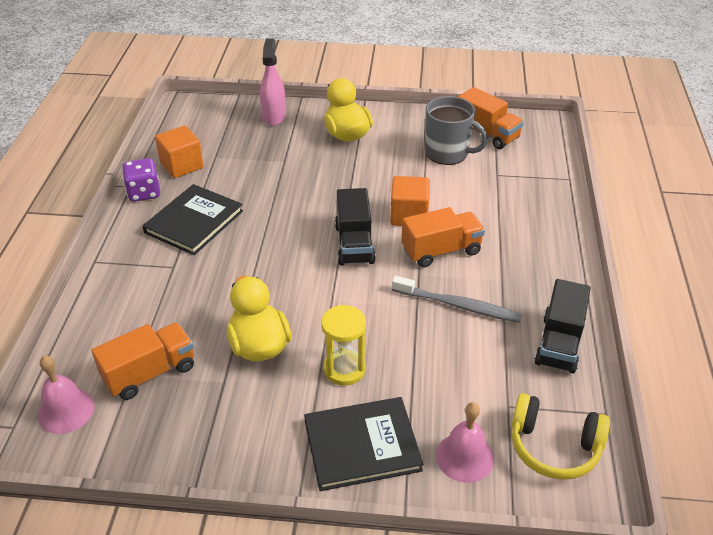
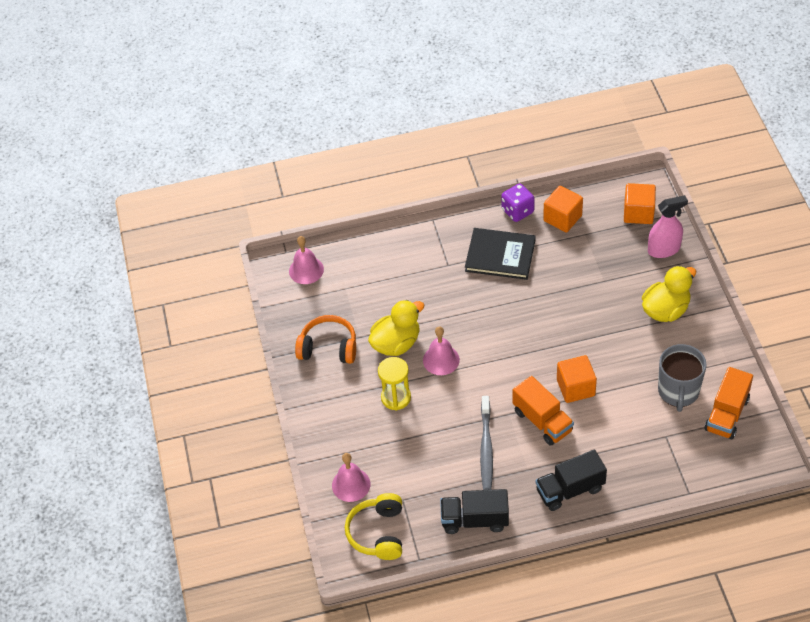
camera: 75 degrees right, 10 degrees up
orange truck [91,322,194,400] -> none
black book [304,397,423,491] -> none
black truck [335,188,376,265] -> black truck moved to [535,450,607,511]
none -> orange headphones [295,315,356,364]
none -> pink bell [423,326,460,375]
none -> orange cube [624,183,656,224]

